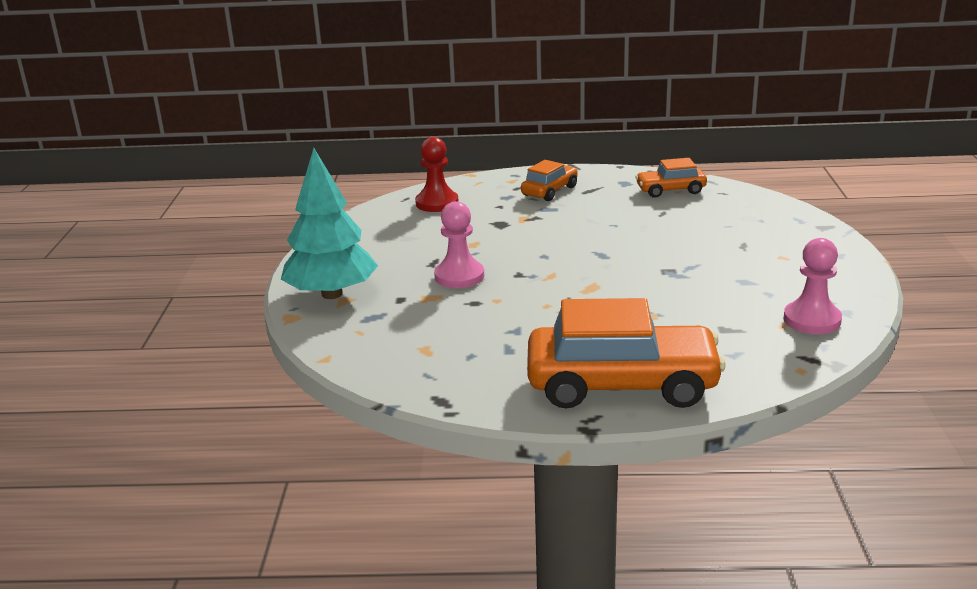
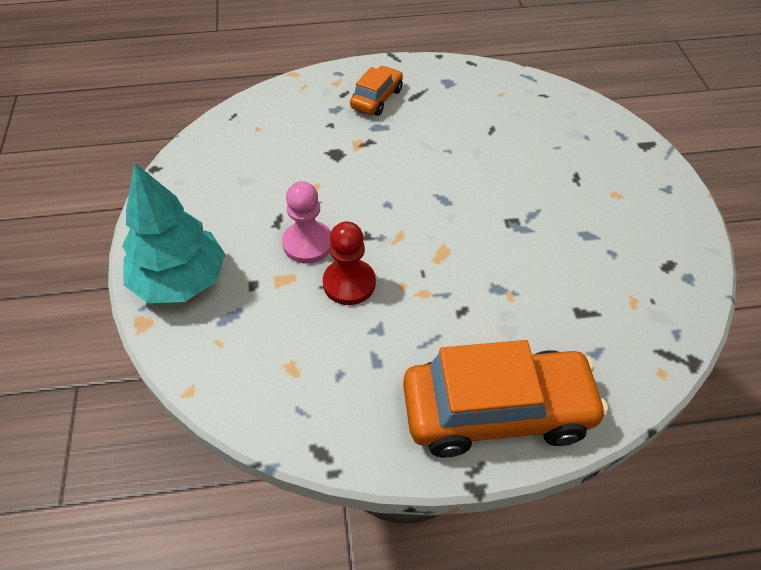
camera: 10 degrees left, 25 degrees up
red pawn [415,137,459,212] -> red pawn moved to [323,221,376,305]
orange car [635,158,707,198] -> none
pink pawn [784,238,842,334] -> none

